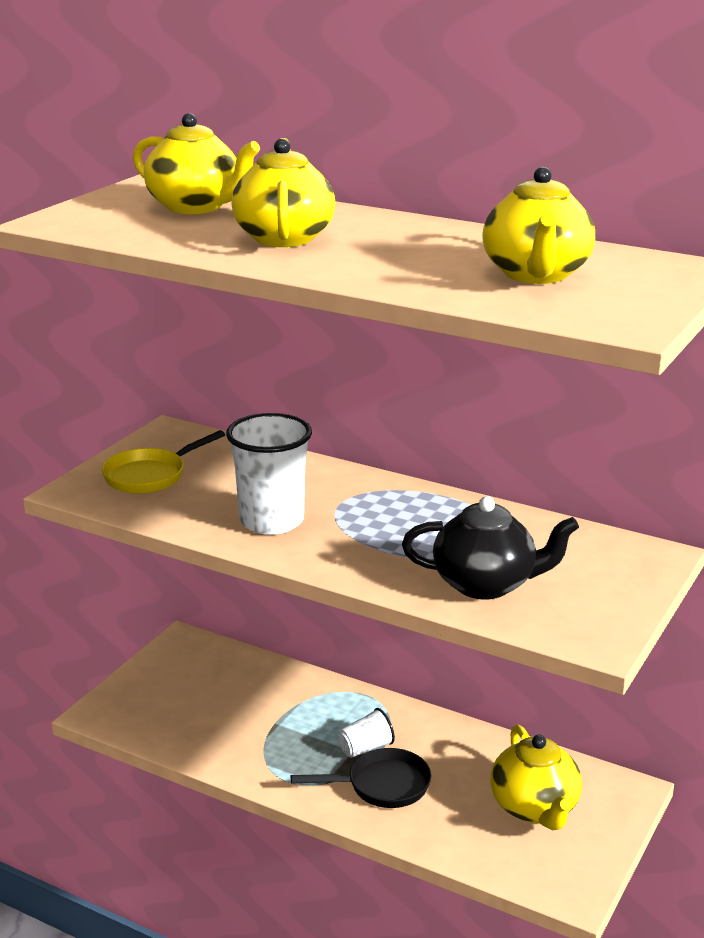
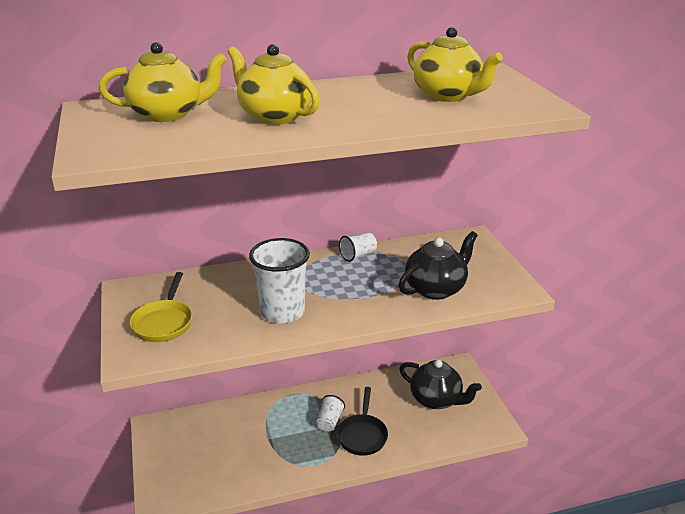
camera: 45 degrees left, 5 degrees up
black pan [291,748,431,808] -> black pan turned 150 degrees clockwise [337,387,388,456]
yellow teapot [490,725,582,830] -> black teapot [399,360,482,409]
none -> white cup [339,232,377,262]

